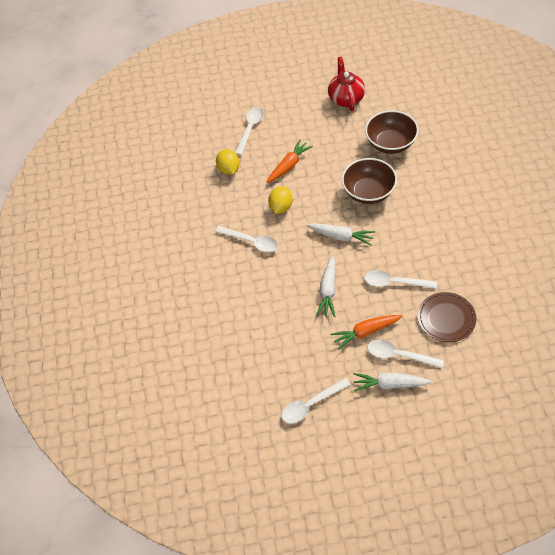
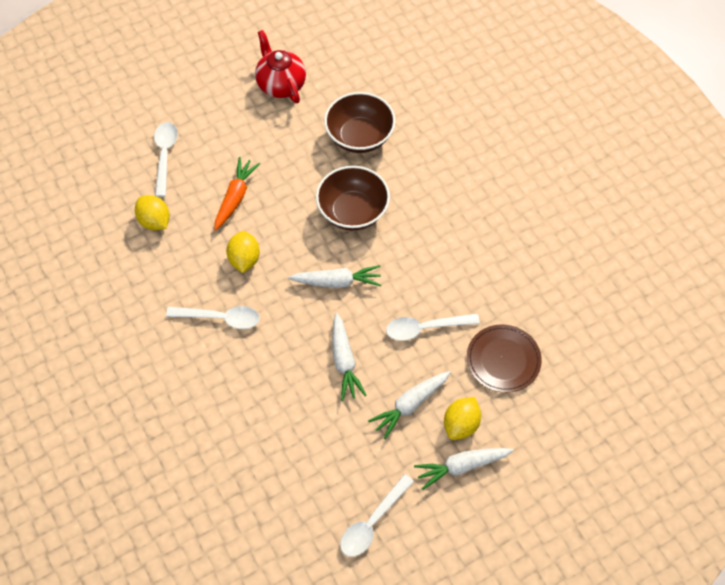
camera: 25 degrees left, 5 degrees up
orange carrot [330,315,402,350] -> white carrot [368,371,451,439]
white spoon [368,340,444,368] -> yellow lemon [444,397,481,440]

